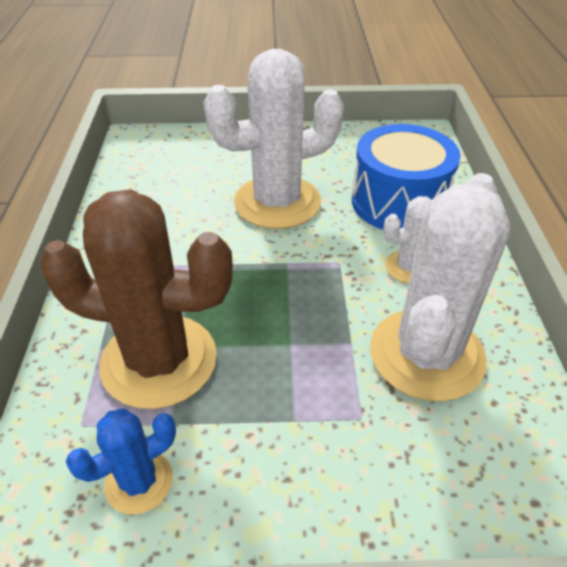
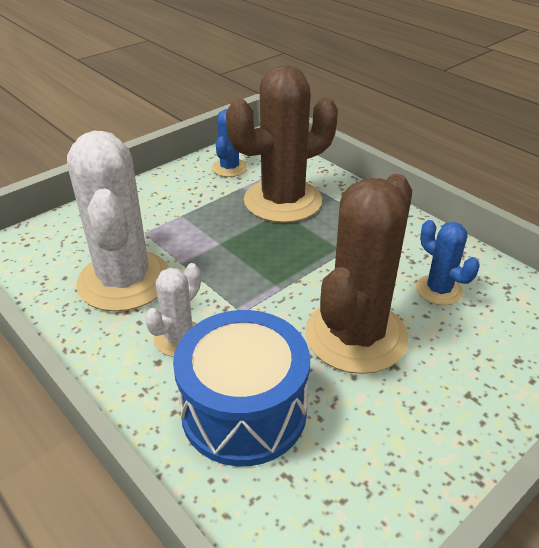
camera: 140 degrees right, 5 degrees down
white cactus [204,49,344,229] -> brown cactus [305,174,412,374]
none -> blue cactus [416,220,479,305]

